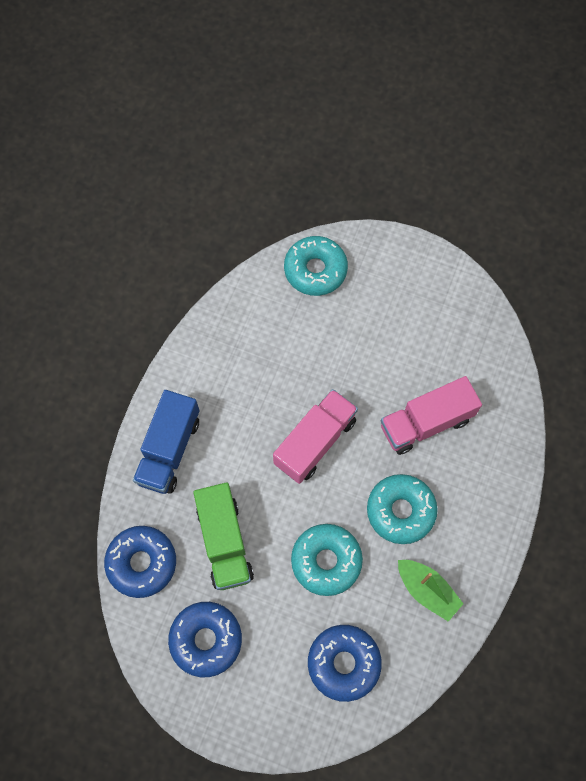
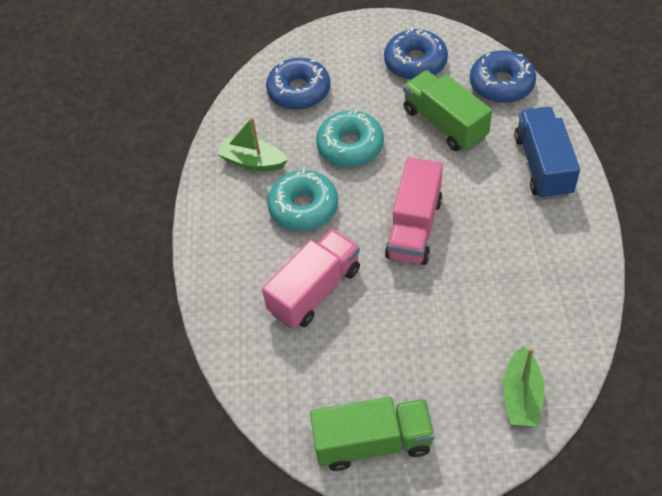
camera: 160 degrees right, 15 degrees down
turquoise donut [284,236,348,296] -> green boat [503,346,545,427]
none -> green truck [310,397,435,471]

